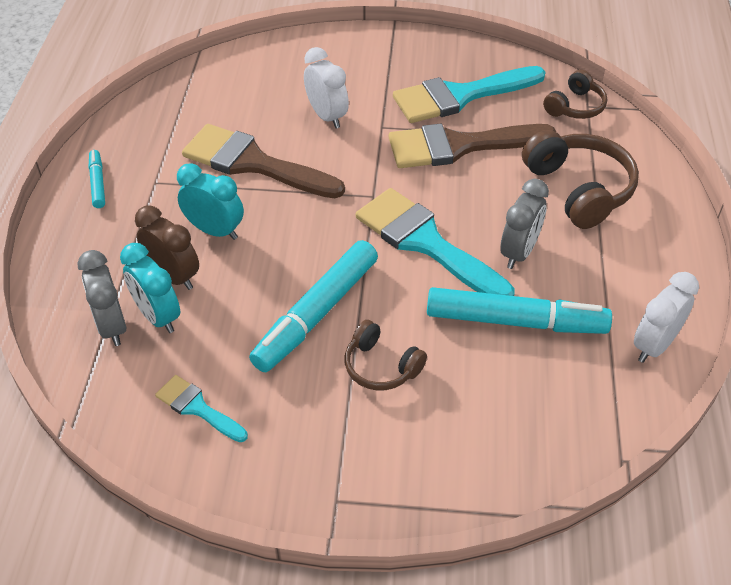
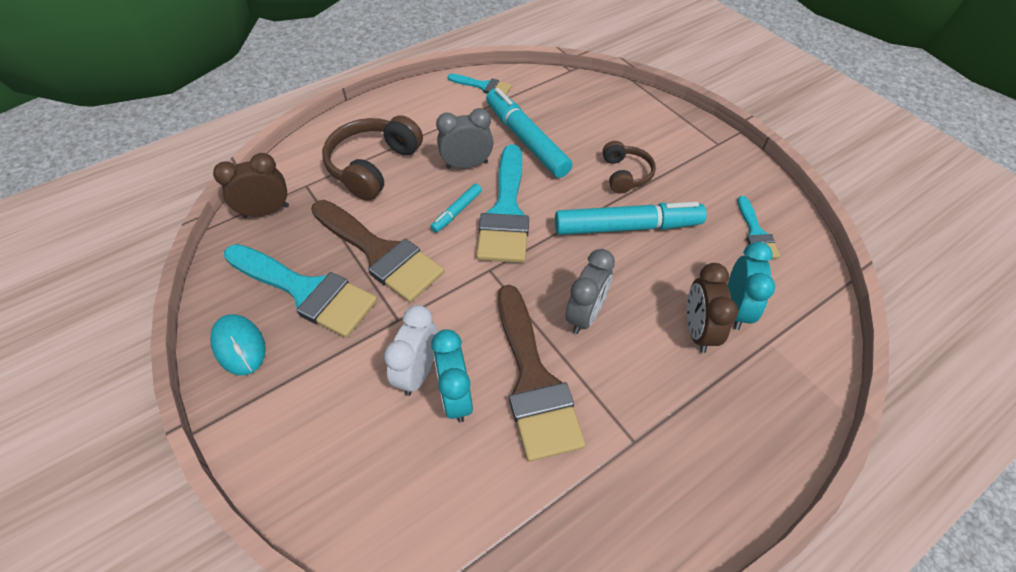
camera: 130 degrees left, 5 degrees up
grey clock [77,250,127,346] -> grey clock moved to [566,249,615,334]
turquoise marker [89,150,105,208] -> turquoise marker moved to [430,184,482,233]
turquoise clock [177,163,244,240] -> turquoise clock moved to [431,329,473,423]
brown headphones [543,70,607,119] -> brown clock [213,153,289,218]
white clock [634,272,699,363] -> turquoise brush [448,74,512,95]
none -> turquoise mouse [210,314,266,375]

